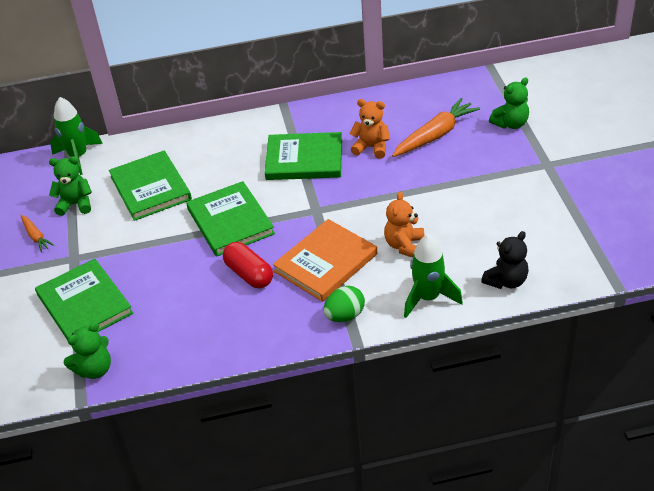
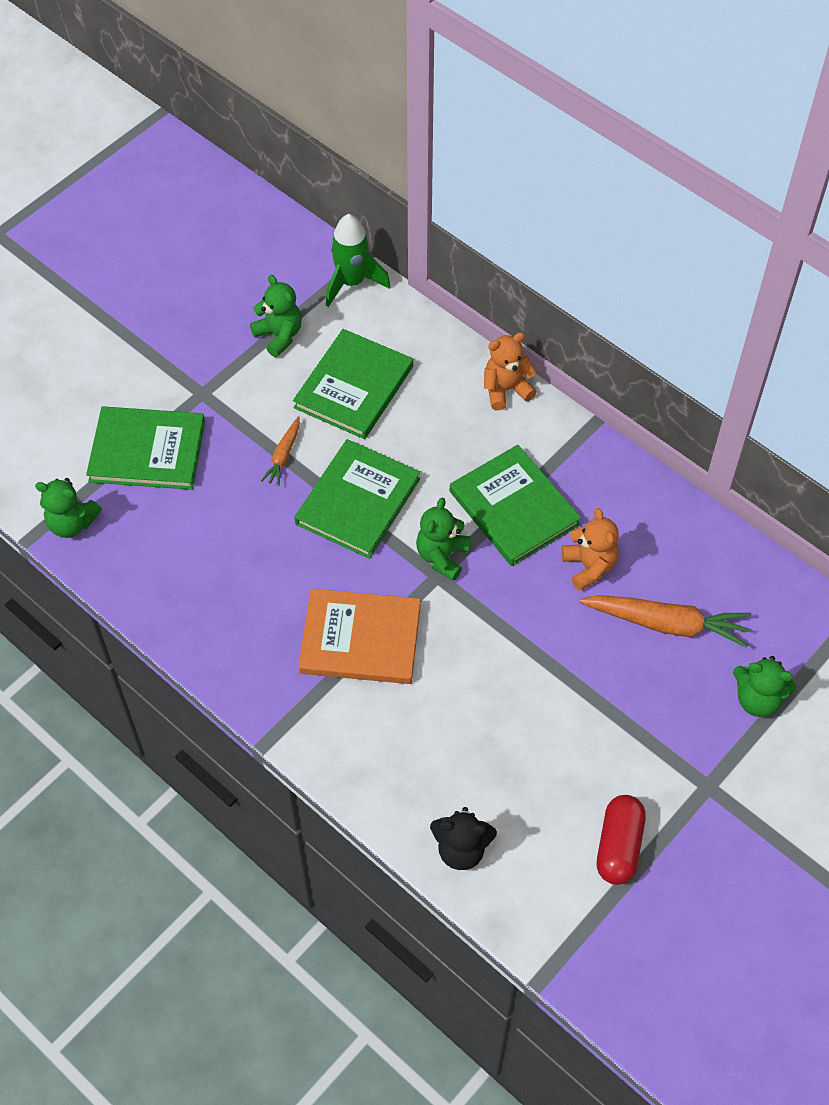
camera: 50 degrees right, 15 degrees up
orange carrot [20,215,54,252] -> orange carrot moved to [261,416,300,486]
green book [35,259,133,341] -> green book turned 75 degrees clockwise [86,406,205,490]
red capsule [223,242,273,288] -> red capsule moved to [597,795,646,885]
green egg [323,286,365,322] -> none
orange teddy bear [384,192,424,258] -> orange teddy bear moved to [484,332,537,410]
green rocket [404,235,463,318] -> none
none -> green teddy bear [416,498,470,581]

